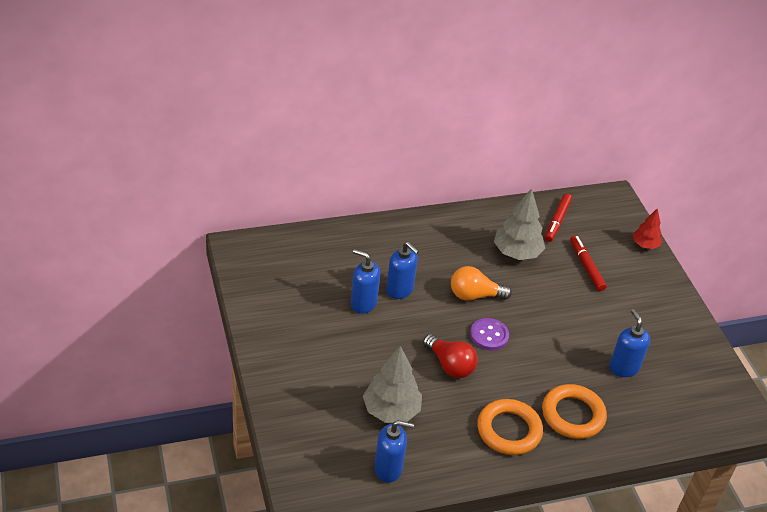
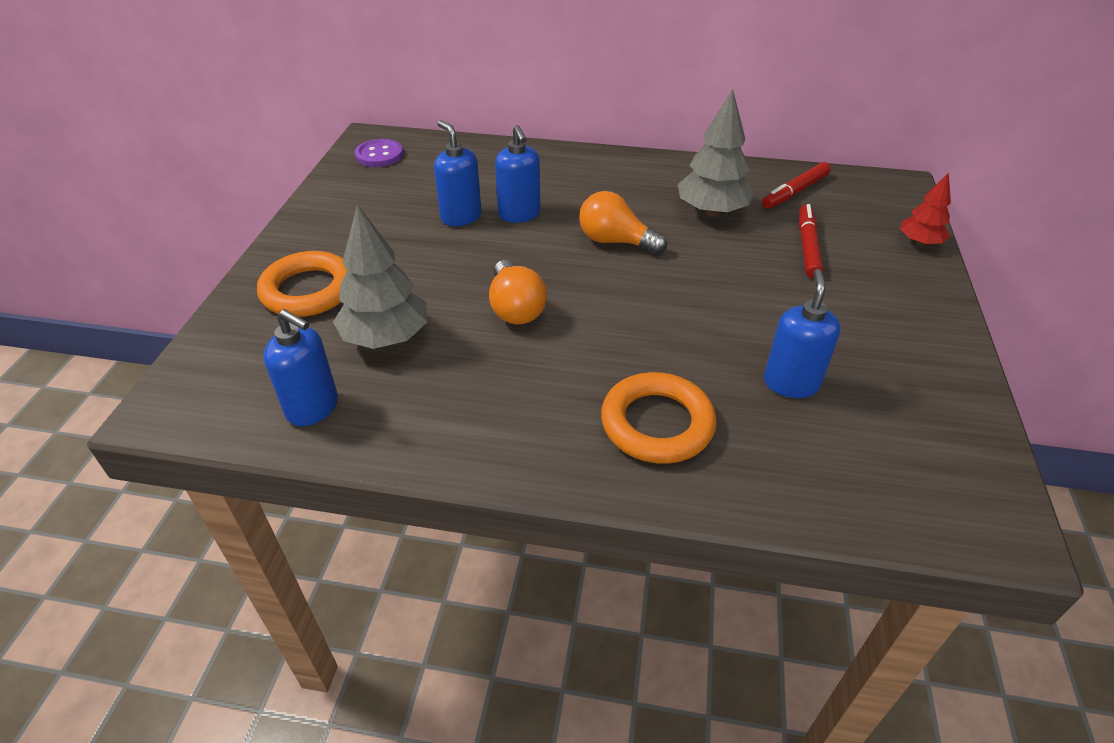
camera: 30 degrees right, 0 degrees up
red light bulb [423,334,478,378] -> orange light bulb [489,260,547,325]
purple button [470,318,509,350] -> purple button moved to [355,139,403,167]
orange ring [477,399,543,455] -> orange ring moved to [257,251,347,317]

